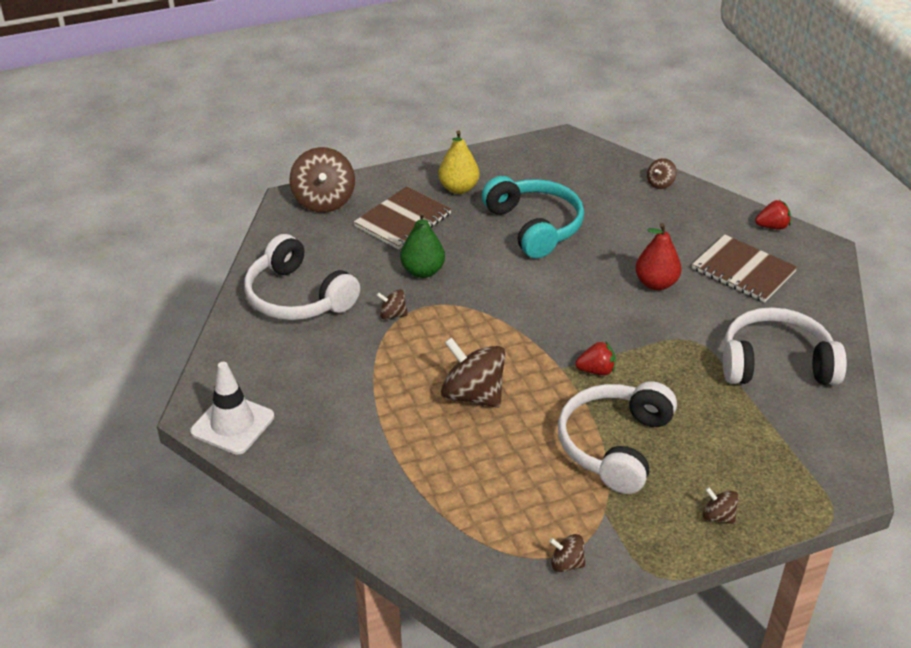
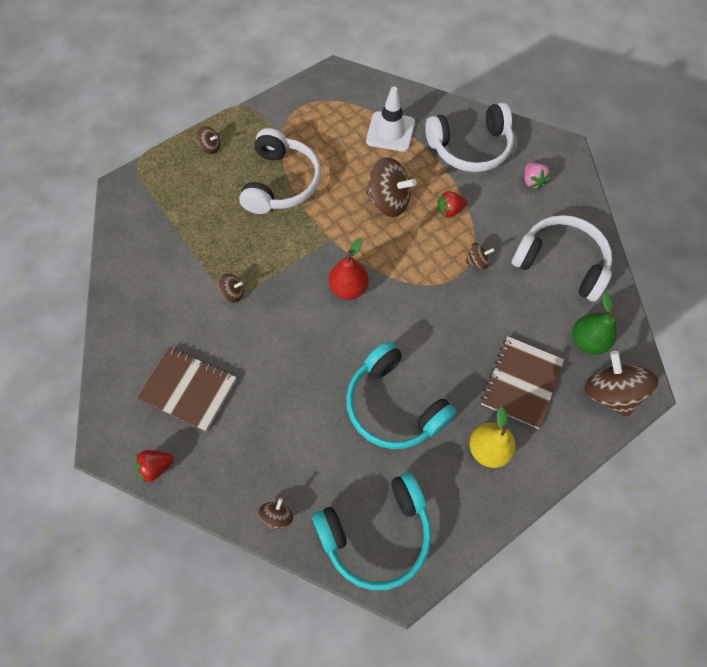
camera: 165 degrees right, 25 degrees up
white traffic cone [190,362,274,455] -> white traffic cone moved to [366,87,415,152]
green pear [400,212,445,278] -> green pear moved to [572,292,617,354]
brown spinning top [549,534,586,572] -> brown spinning top moved to [219,274,244,303]
red strawberry [576,342,616,375] -> red strawberry moved to [437,191,467,218]
red pear [635,223,682,290] -> red pear moved to [329,238,369,300]
white headphones [723,307,847,385] -> white headphones moved to [425,102,514,172]
none -> turquoise headphones [313,472,432,590]
none -> pink strawberry [524,163,551,190]

